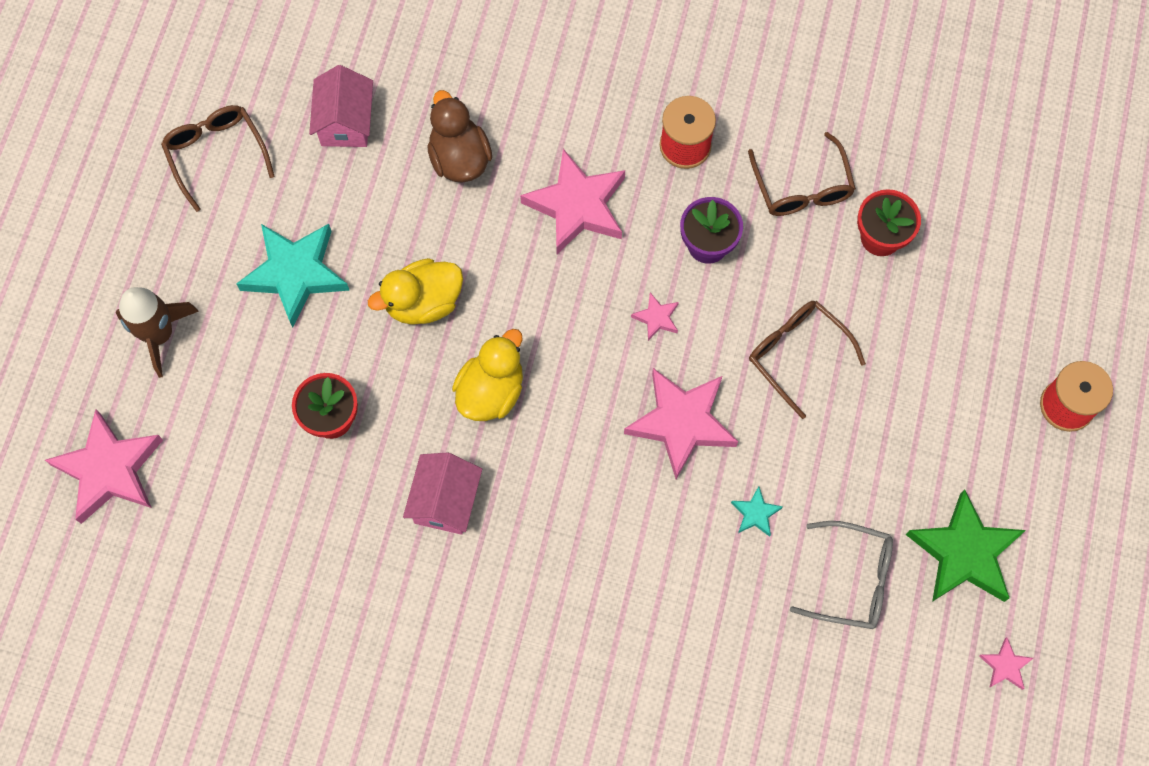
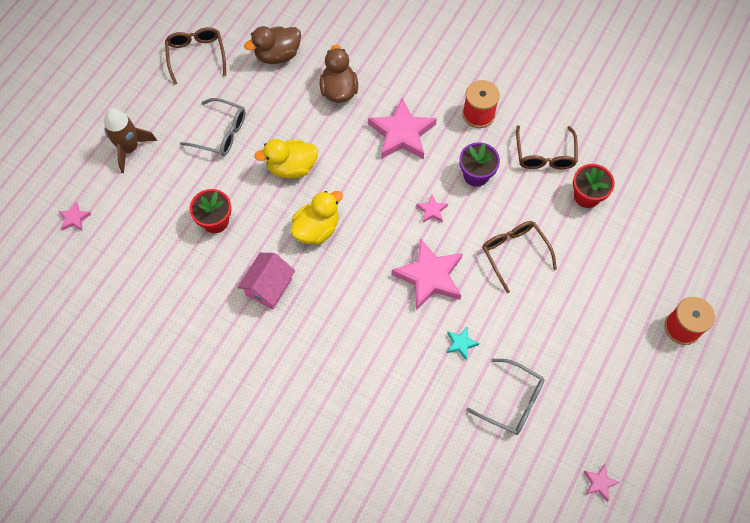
camera: 15 degrees right, 5 degrees down
pink star [45,409,163,524] -> pink star [58,202,91,231], size x0.45
turquoise star [236,224,350,328] -> grey glasses [180,98,245,156]
pink house [309,65,373,147] -> brown duck [244,26,301,64]
green star [906,489,1026,602] -> none

